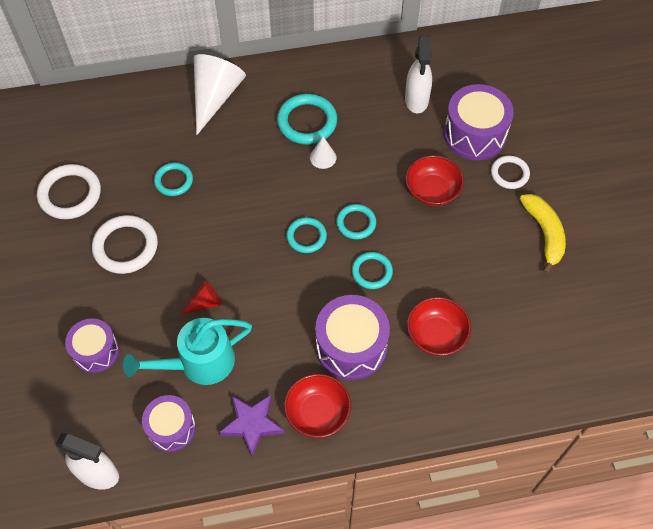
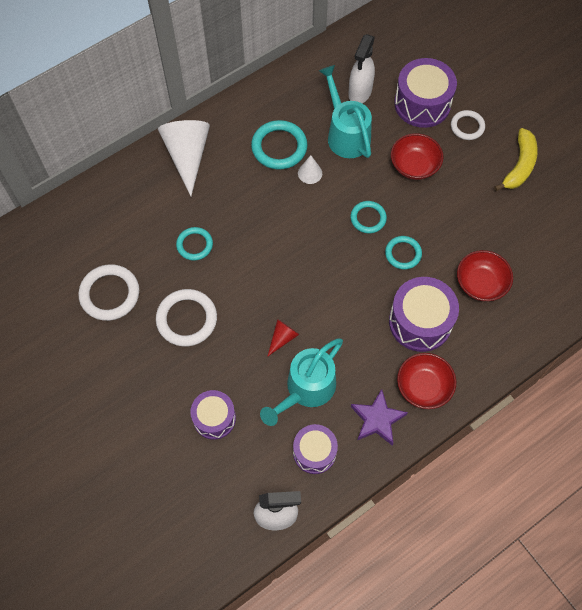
camera: 25 degrees left, 5 degrees up
turquoise ring [286,217,327,253] -> none
white spray bottle [405,36,432,113] -> white spray bottle turned 45 degrees clockwise [348,34,375,103]
yellow banana [520,194,566,274] -> yellow banana turned 60 degrees clockwise [494,128,538,191]
none -> turquoise watering can [319,65,372,158]

